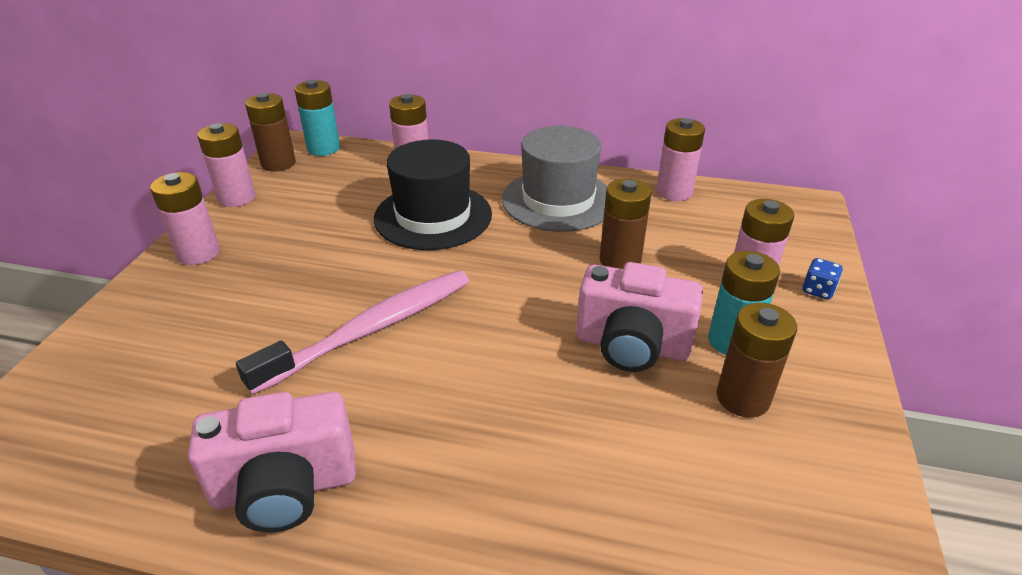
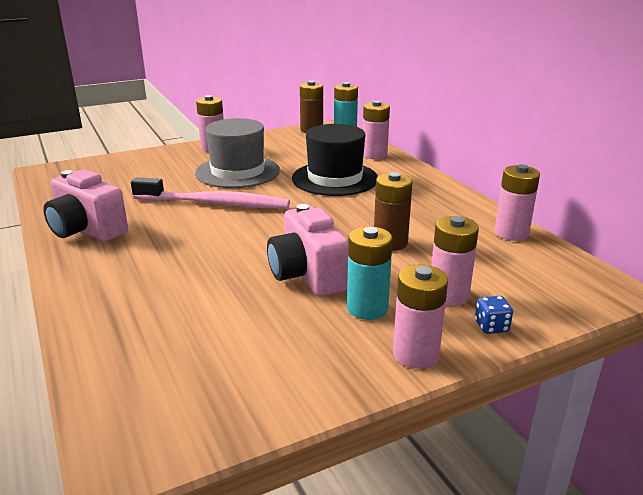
camera: 50 degrees right, 10 degrees down
pink battery [197,123,256,207] -> pink battery moved to [393,265,448,369]
grey hat [502,126,607,232] -> grey hat moved to [195,118,280,188]
brown battery [717,303,797,418] -> none

